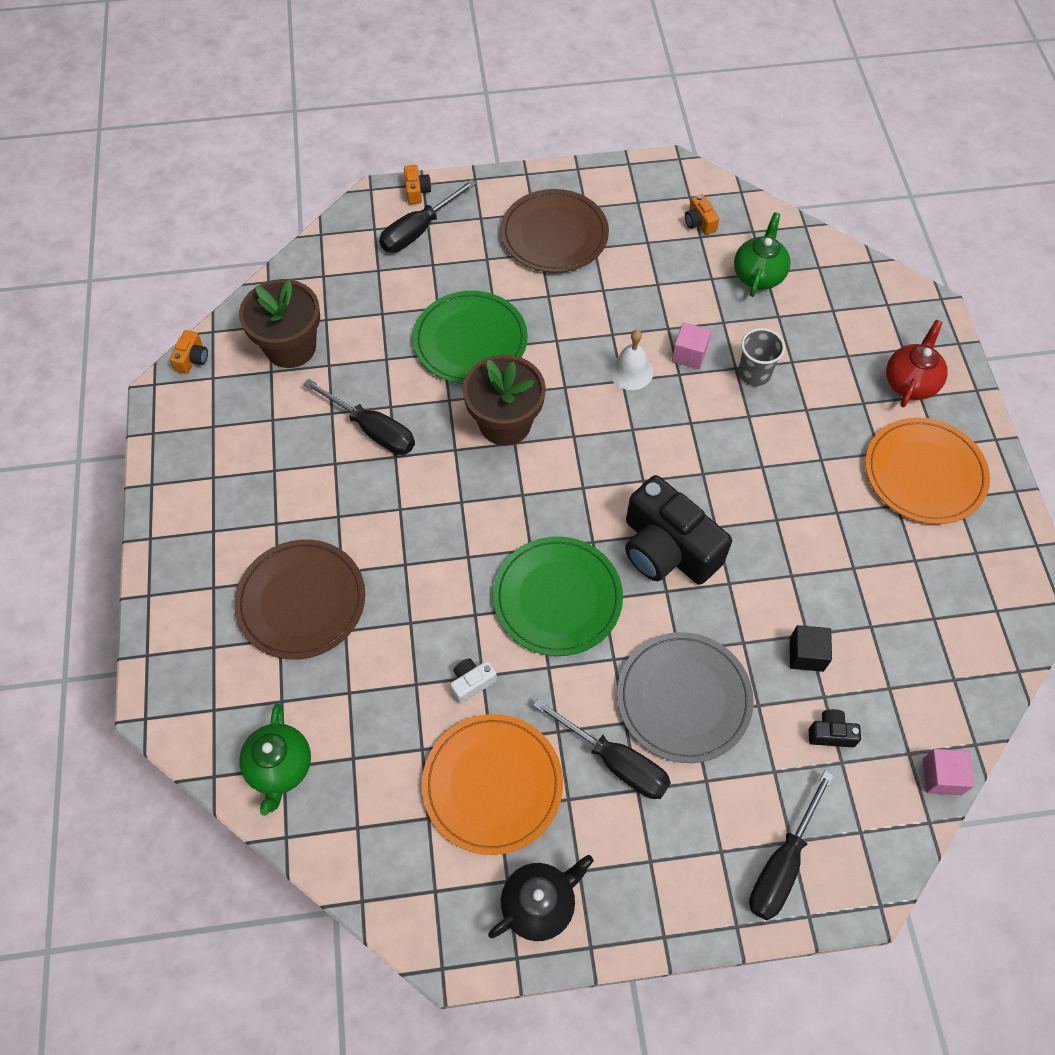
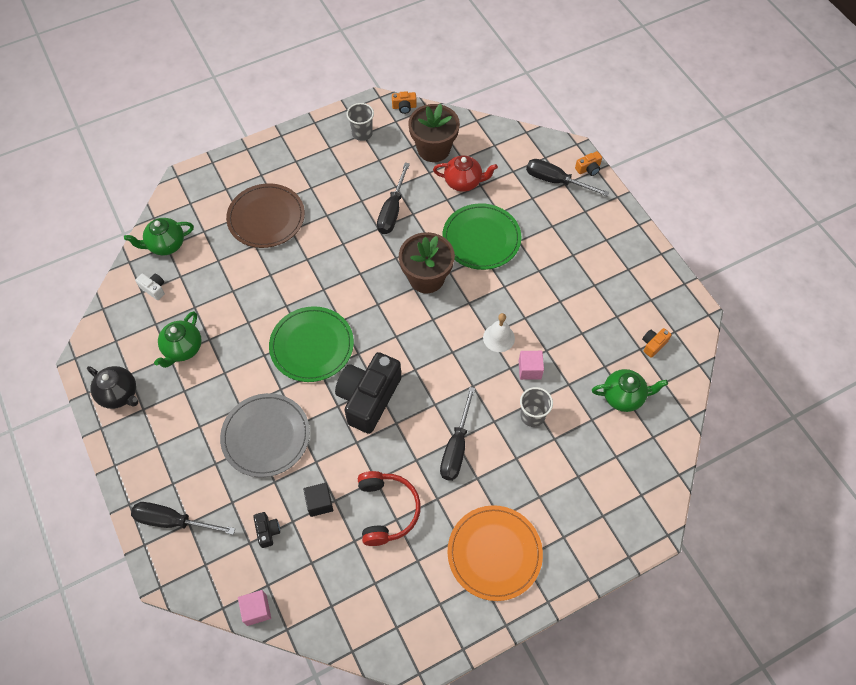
camera: 70 degrees right, 0 degrees up
orange plate [422,714,563,855] -> green teapot [154,311,201,368]
white camera [450,658,497,703] -> white camera moved to [135,273,165,300]
brown plate [501,189,609,273] -> none
black screwdriver [533,698,671,799] -> black screwdriver moved to [440,387,475,481]
red teapot [886,320,948,407] -> red teapot moved to [433,155,498,192]
none -> grey cup [347,103,374,141]
none -> red headphones [358,471,421,546]

